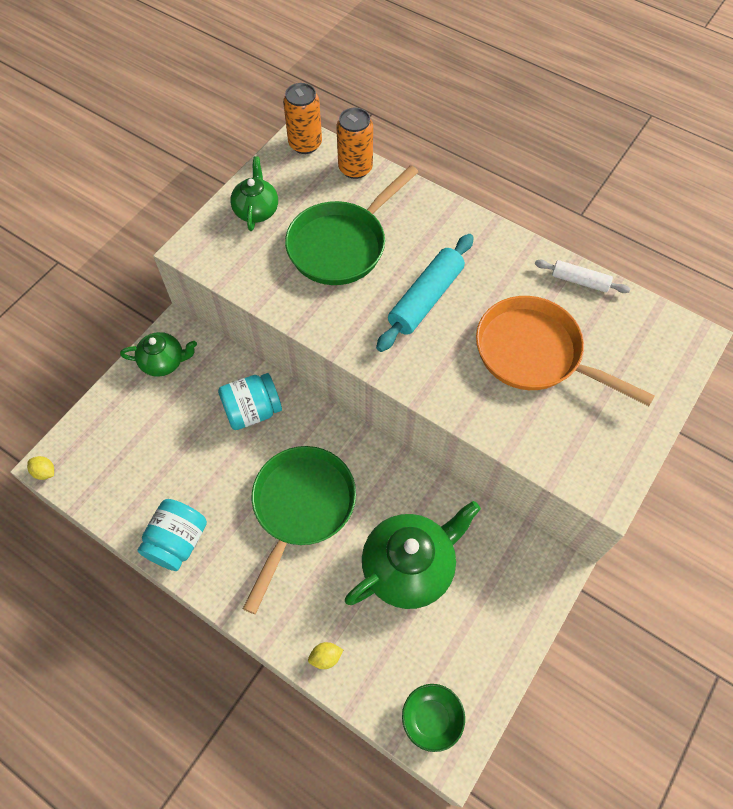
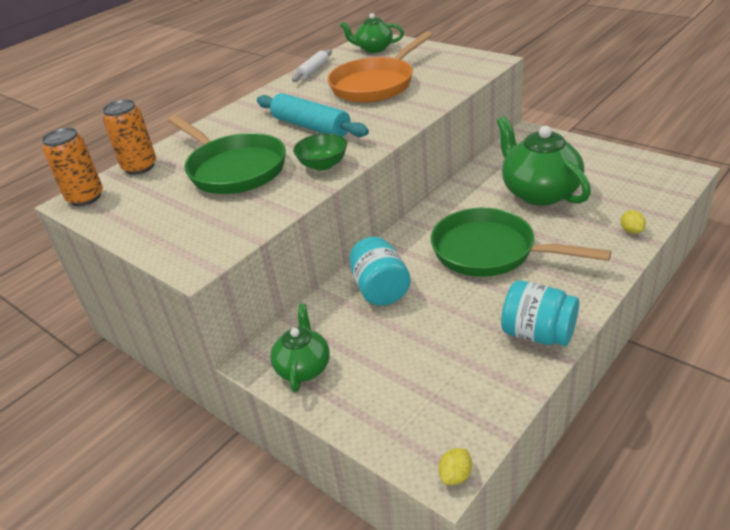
camera: 80 degrees left, 25 degrees down
green teapot [230,156,278,231] -> green teapot moved to [340,13,404,53]
green bowl [402,684,465,752] -> green bowl moved to [293,133,347,171]

